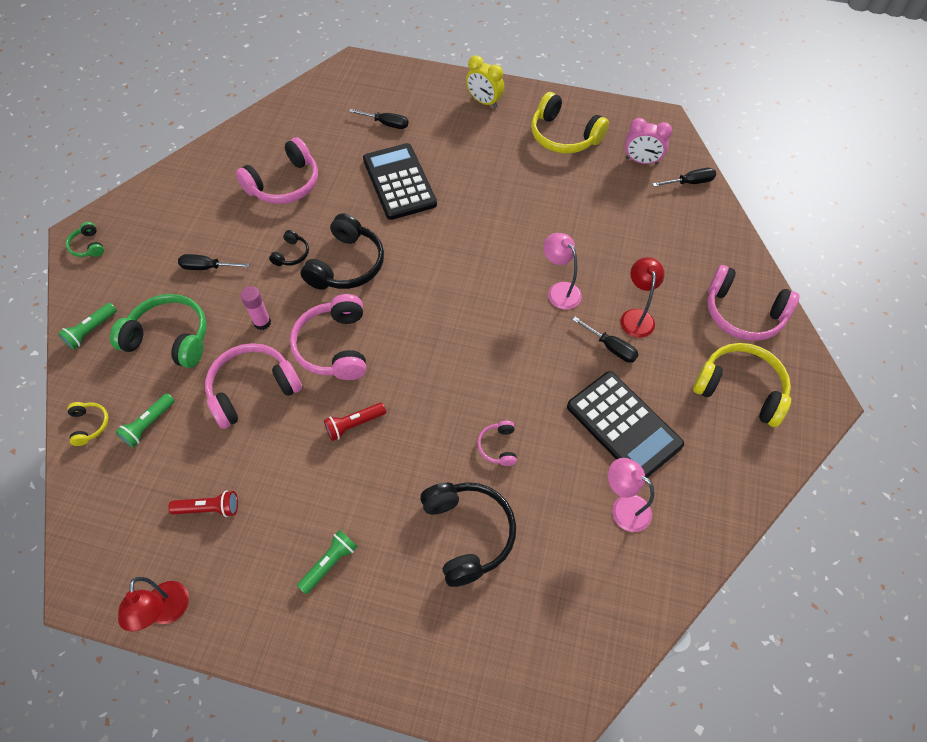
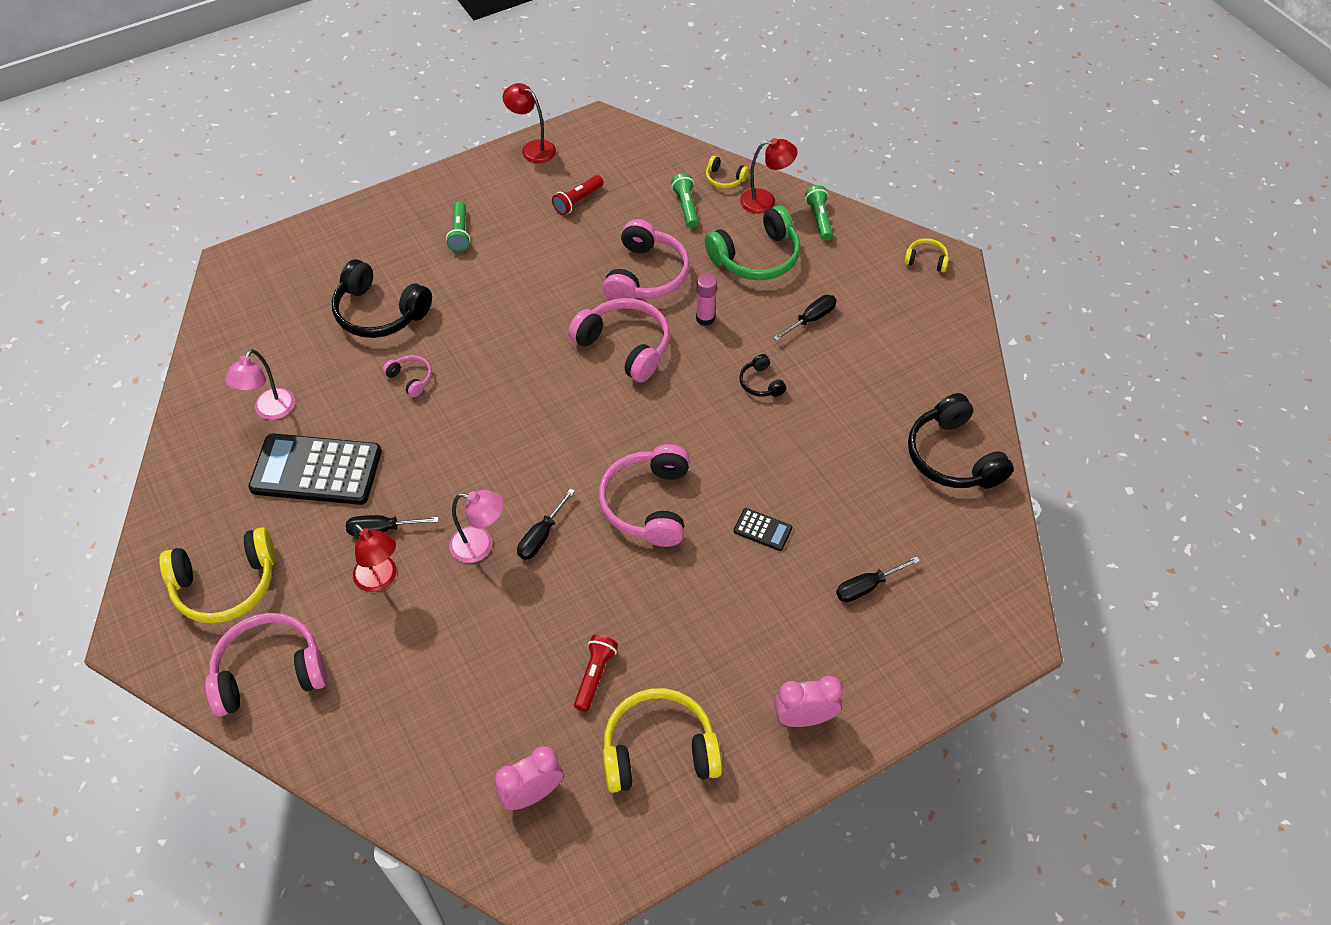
camera: 135 degrees right, 5 degrees down
green headphones [66,222,104,257] -> yellow headphones [904,238,949,273]
pink headphones [236,137,318,204] -> pink headphones moved to [599,444,689,547]
black headphones [300,213,384,290] -> black headphones moved to [908,393,1014,489]
red flashlight [324,403,386,441] -> red flashlight moved to [574,635,618,712]
black calculator [363,143,437,220] -> black calculator [734,508,792,551], size x0.43
yellow clock [466,55,504,108] -> pink clock [774,676,843,727]
pink lamp [608,458,654,532] -> pink lamp turned 120 degrees clockwise [225,349,295,420]
black screwdriver [652,168,716,187] -> black screwdriver moved to [517,488,575,560]
none -> red lamp [740,138,797,214]

